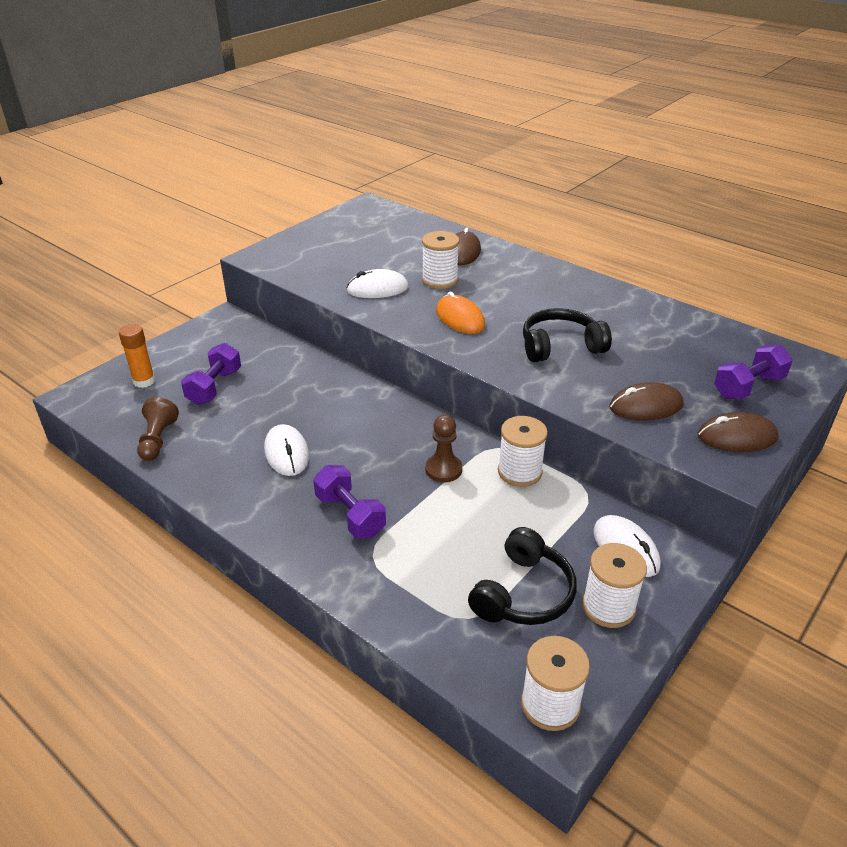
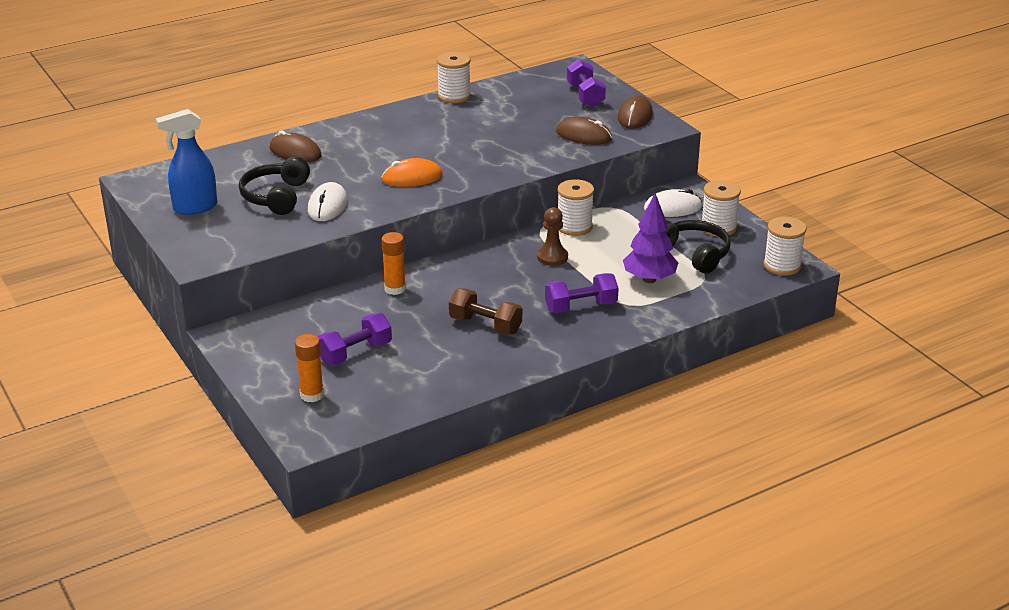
camera: 70 degrees left, 5 degrees down
brown pawn [137,397,179,461] -> none
purple dumbbell [181,343,241,405] -> purple dumbbell turned 75 degrees counterclockwise [317,313,392,365]
white mouse [264,424,309,476] -> brown dumbbell [449,288,522,335]
white spool [422,231,459,289] -> white spool moved to [437,52,471,103]
black headphones [523,308,612,362] -> black headphones moved to [239,157,310,215]
brown mouse [609,382,684,420] -> brown mouse turned 75 degrees counterclockwise [556,117,612,145]
none -> blue spray bottle [156,109,217,215]
none -> orange glue stick [381,232,406,295]
none -> purple tree [623,193,678,283]

